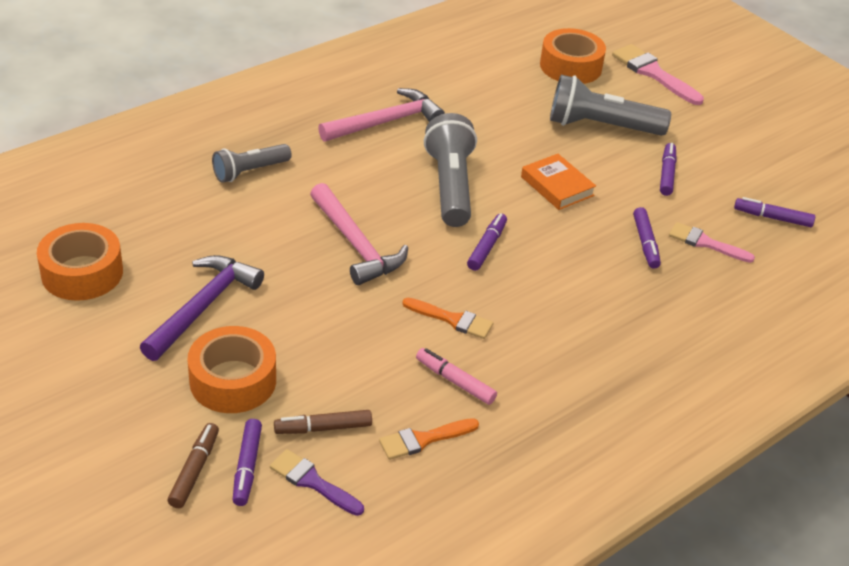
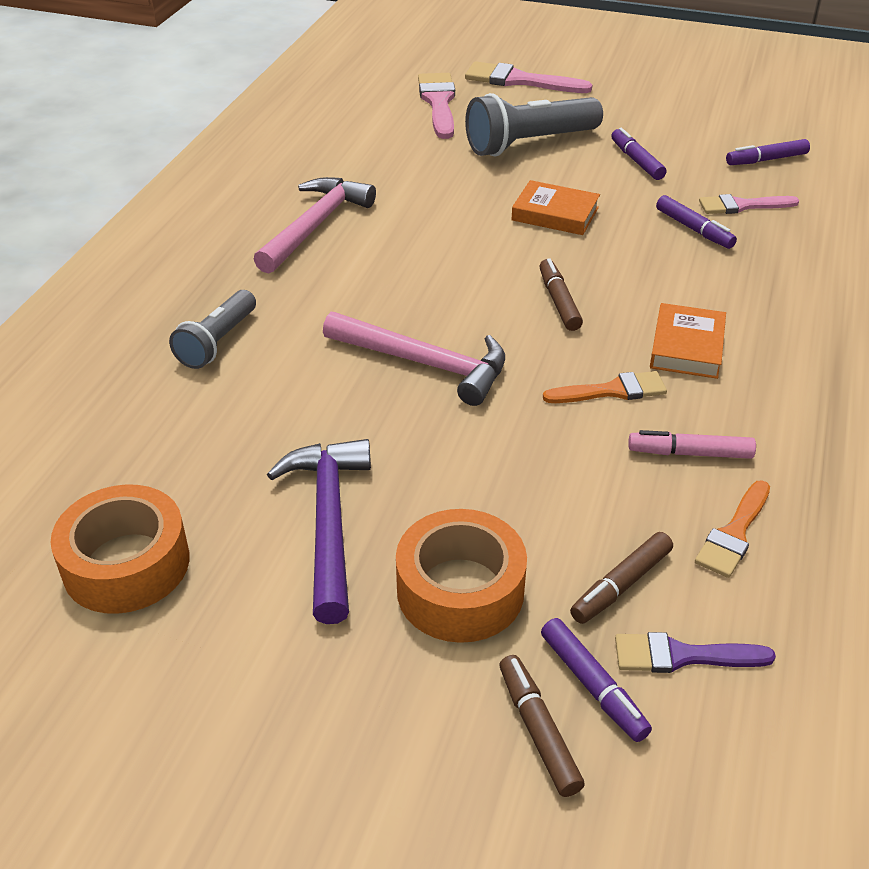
camera: 30 degrees left, 0 degrees up
grey flashlight [424,113,477,227] -> none
purple marker [467,213,507,271] -> brown marker [539,258,583,331]
orange tape [540,28,606,84] -> pink brush [418,73,455,139]
none -> orange book [650,303,726,379]

